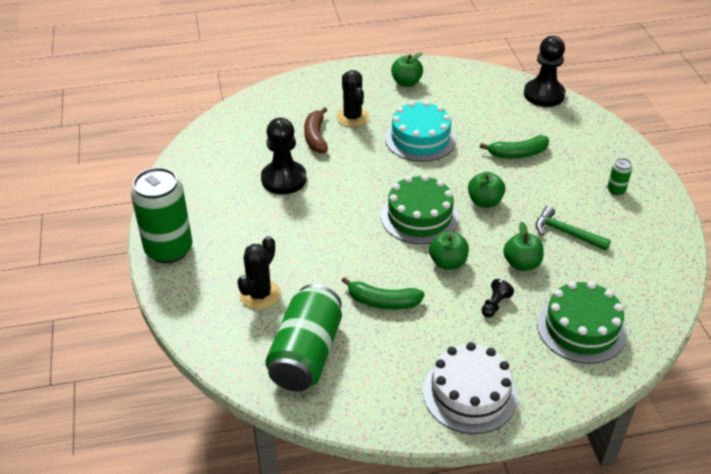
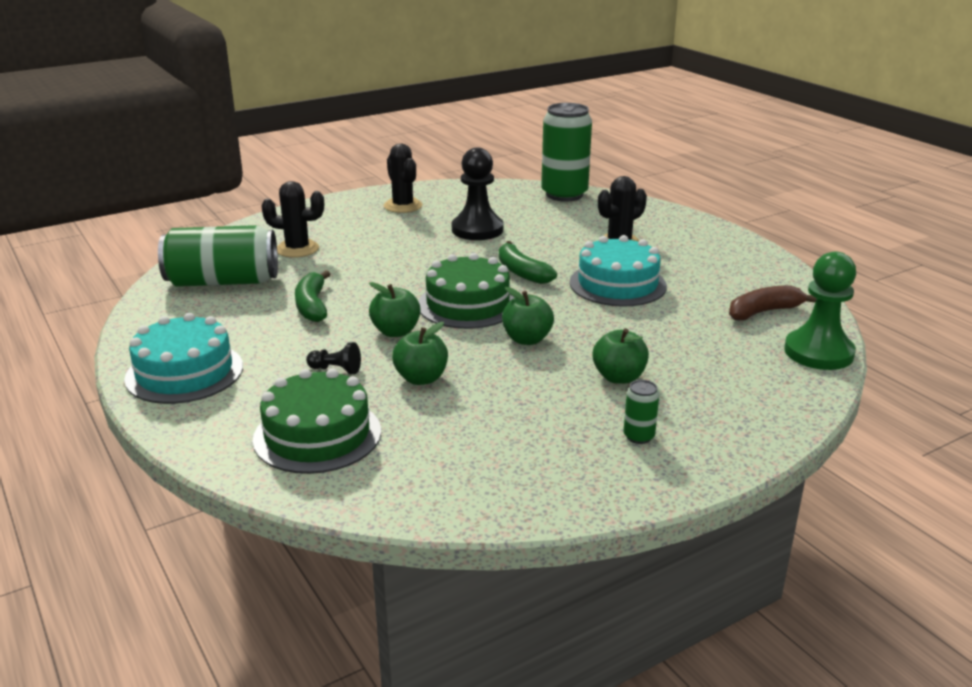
camera: 70 degrees right, 15 degrees down
green can [131,167,192,263] -> green can moved to [541,103,592,202]
brown banana [304,107,328,154] -> brown banana moved to [729,285,817,320]
green apple [391,52,423,87] -> green apple moved to [593,328,649,384]
white cake [423,342,517,434] -> turquoise cake [124,313,243,404]
green banana [480,135,549,159] -> green banana moved to [499,241,557,284]
black pawn [524,36,566,107] -> green pawn [784,251,856,370]
green hammer [535,206,611,251] -> none
none -> black cactus [384,144,422,213]

